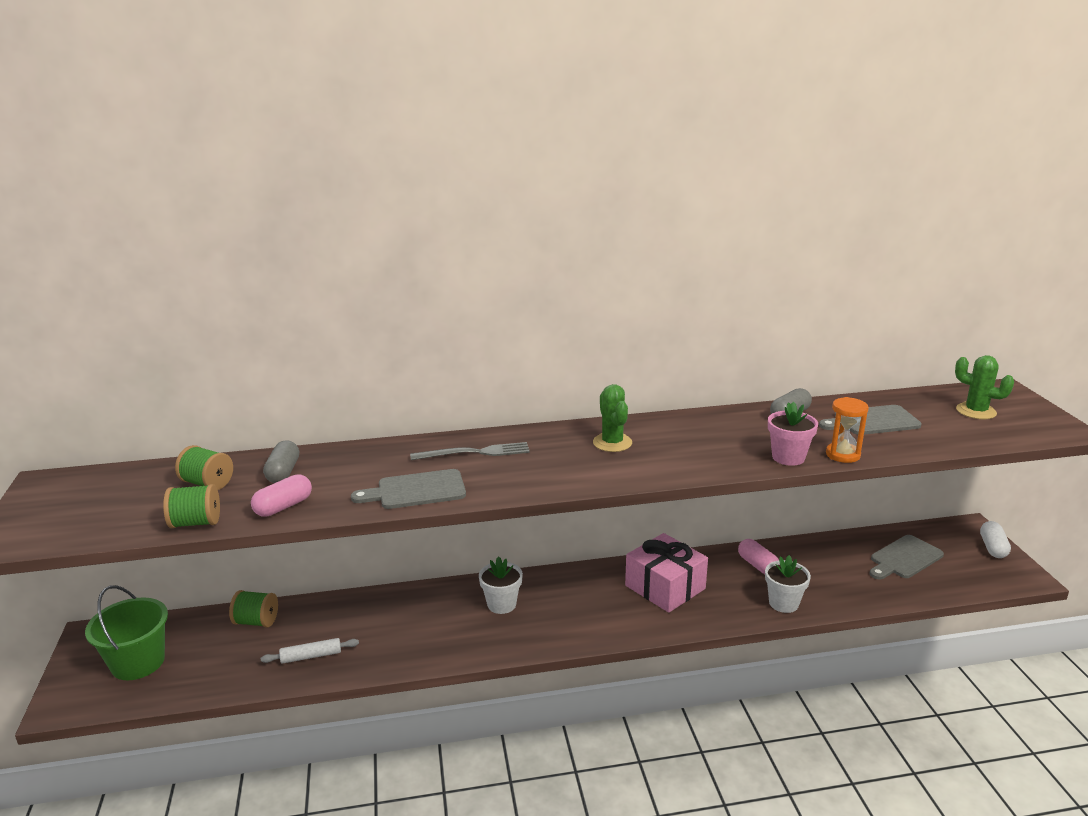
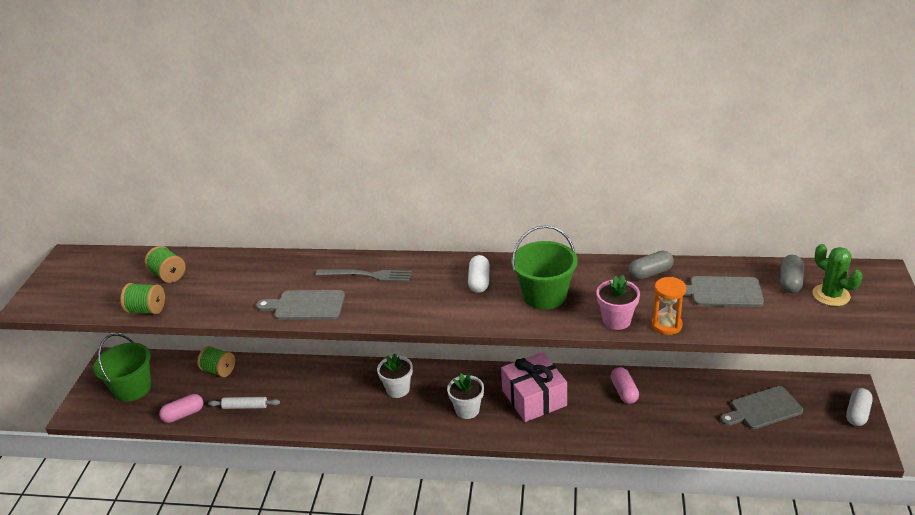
camera: 20 degrees right, 10 degrees up
pink capsule [251,474,312,517] -> pink capsule moved to [159,394,203,423]
grey capsule [263,440,299,483] -> grey capsule moved to [780,255,804,293]
green cactus [593,384,632,452] -> white capsule [468,255,490,293]
white flower pot [765,555,811,613] -> white flower pot moved to [447,374,484,419]
none -> green bucket [511,225,578,310]

